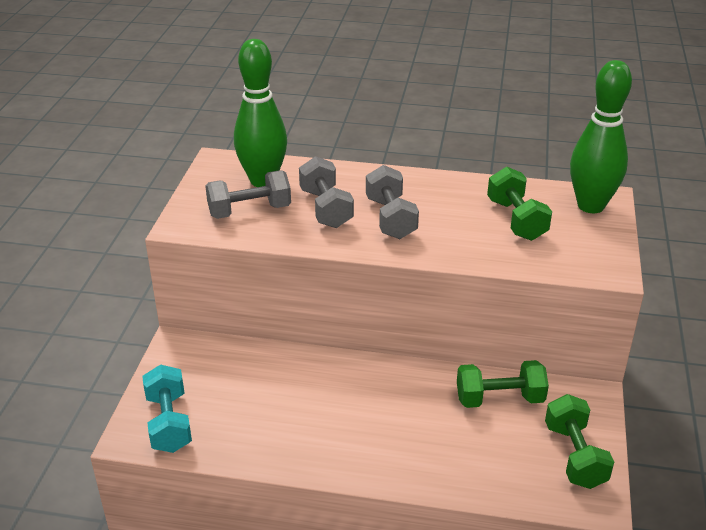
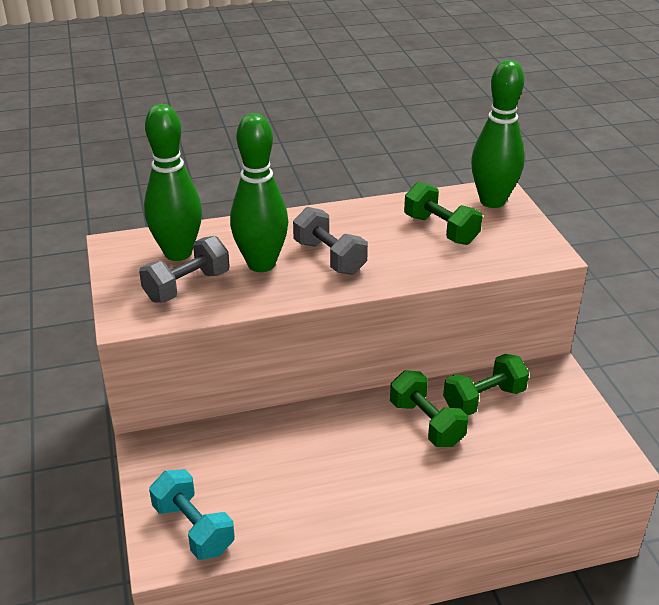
camera: 25 degrees left, 0 degrees up
grey dumbbell [299,156,354,228] -> green bowling pin [230,113,288,272]
green dumbbell [545,394,614,489] -> green dumbbell moved to [390,370,468,447]

